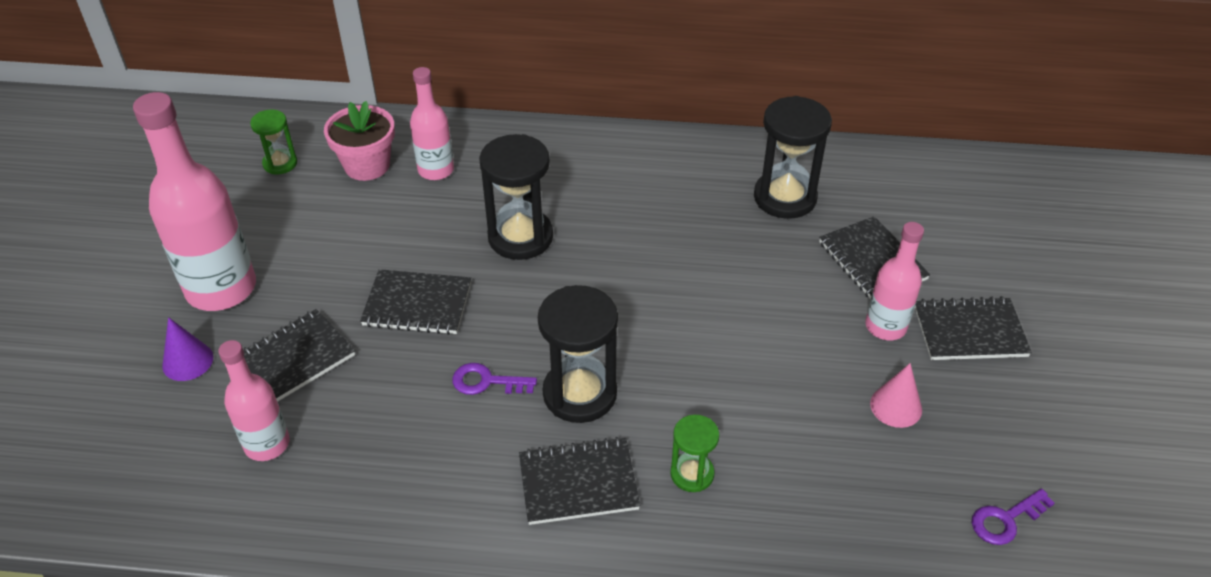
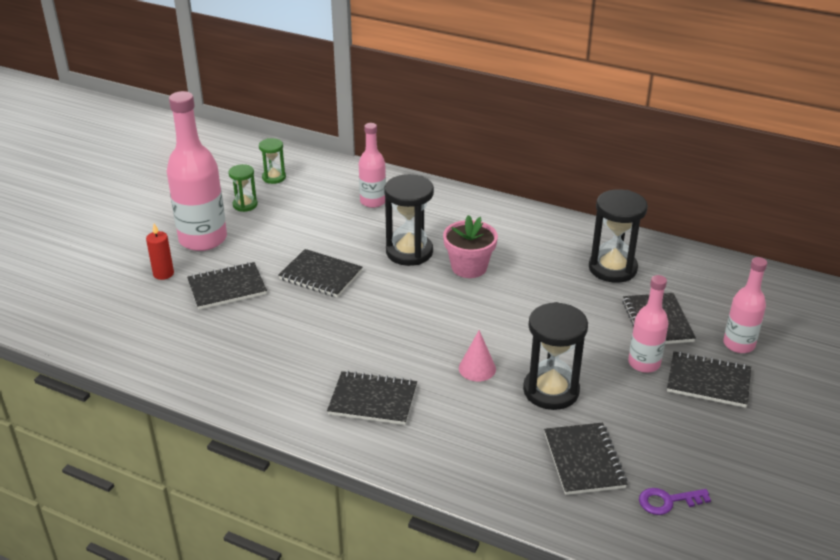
camera: 20 degrees right, 10 degrees down
purple cone [162,317,213,381] -> red candle [146,223,174,280]
pink bottle [218,340,290,461] -> pink bottle moved to [723,257,767,353]
pink flower pot [324,101,395,181] -> pink flower pot moved to [443,215,498,278]
purple key [452,363,537,395] -> none
black hourglass [538,285,618,423] -> black hourglass moved to [523,302,588,410]
green hourglass [670,415,719,492] -> green hourglass moved to [228,164,258,212]
pink cone [870,363,922,428] -> pink cone moved to [459,330,496,381]
none -> black notebook [544,423,627,495]

